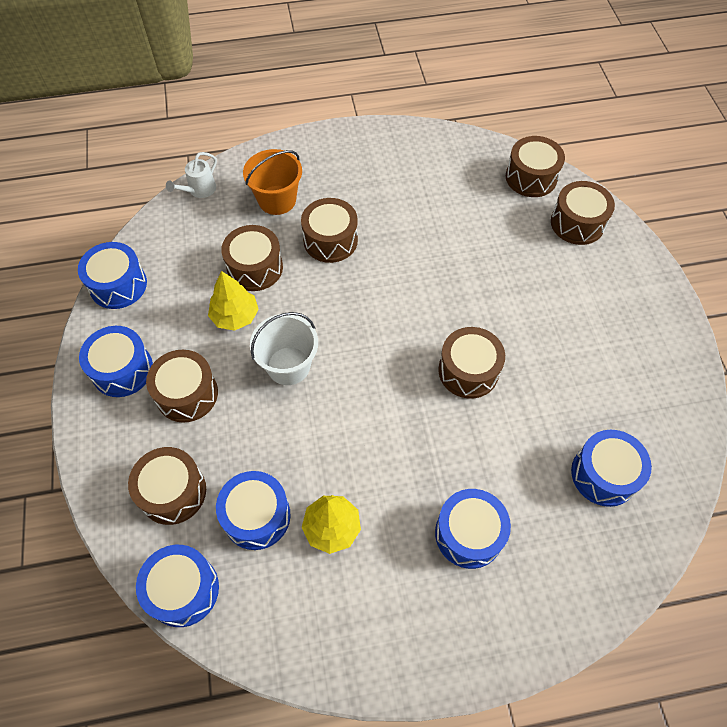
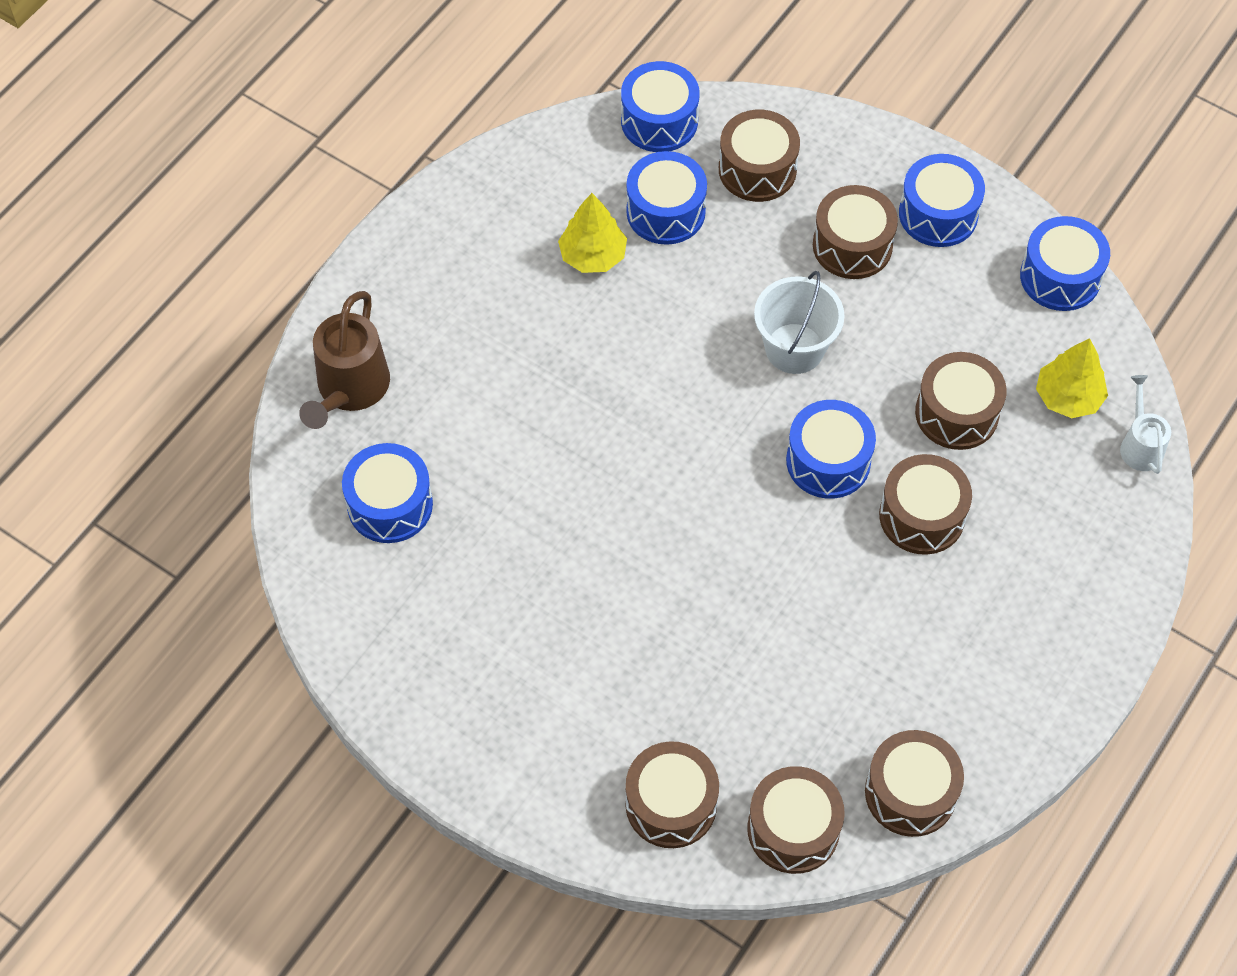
camera: 135 degrees right, 0 degrees up
yellow tree [208,271,259,331] -> yellow tree moved to [1036,338,1108,418]
orange bucket [243,149,302,215] -> none
blue drum [435,489,511,569] -> blue drum moved to [786,400,876,499]
brown drum [438,327,505,399] -> brown drum moved to [865,730,964,837]
none -> brown watering can [299,291,390,429]

